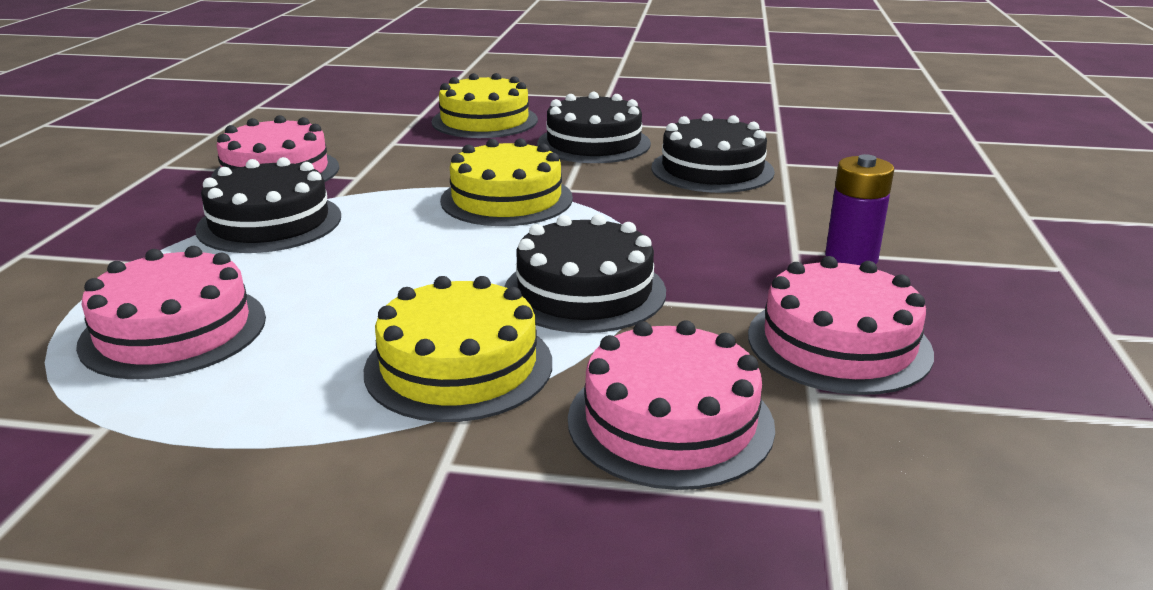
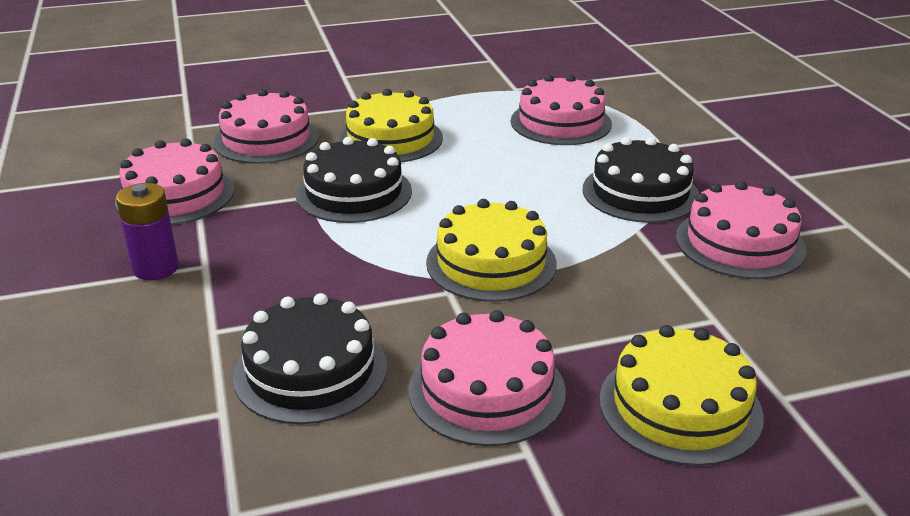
camera: 155 degrees right, 5 degrees up
black cake [538,92,651,163] -> pink cake [409,310,566,446]

